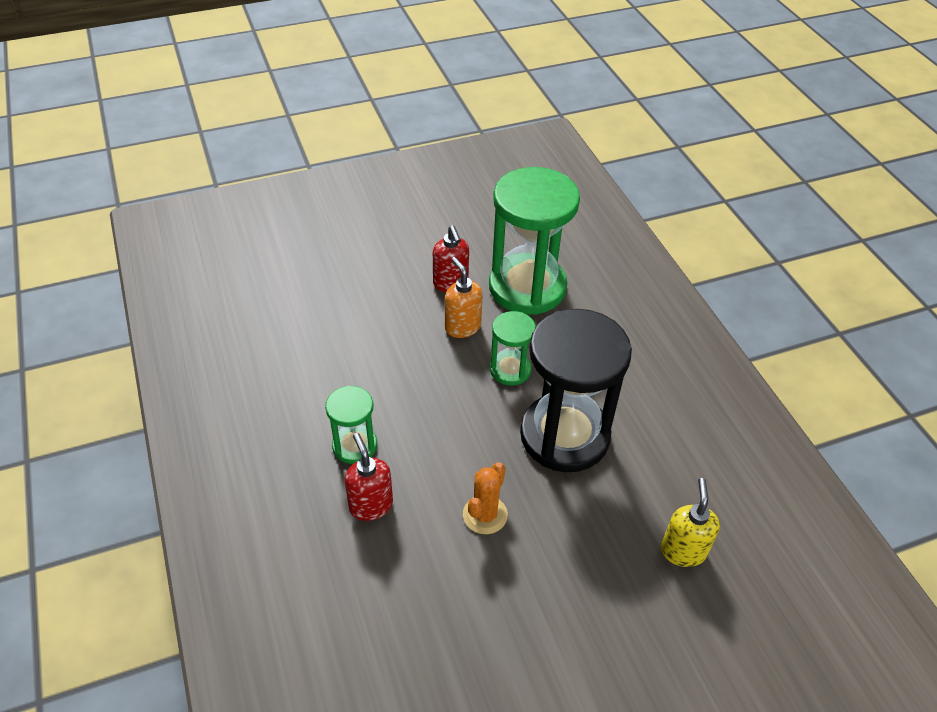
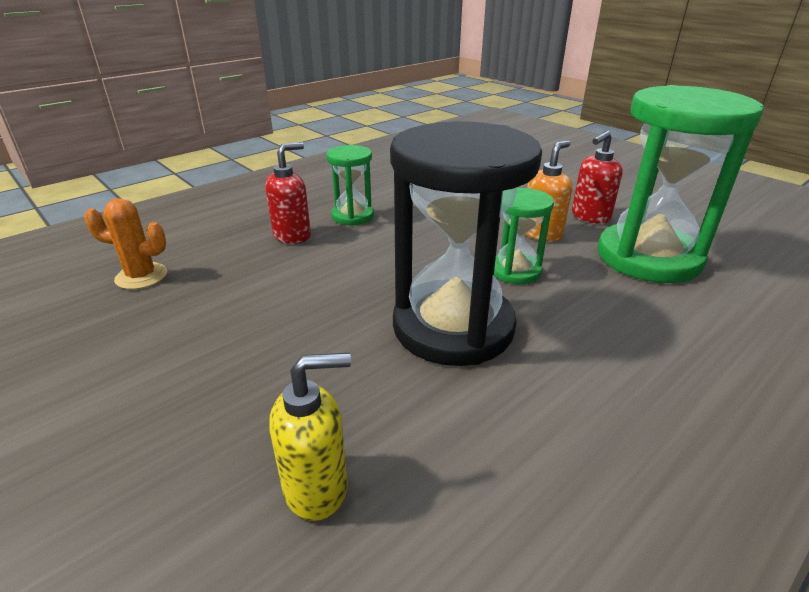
camera: 70 degrees right, 15 degrees down
orange cactus [463,462,508,534] -> orange cactus moved to [84,198,167,289]

